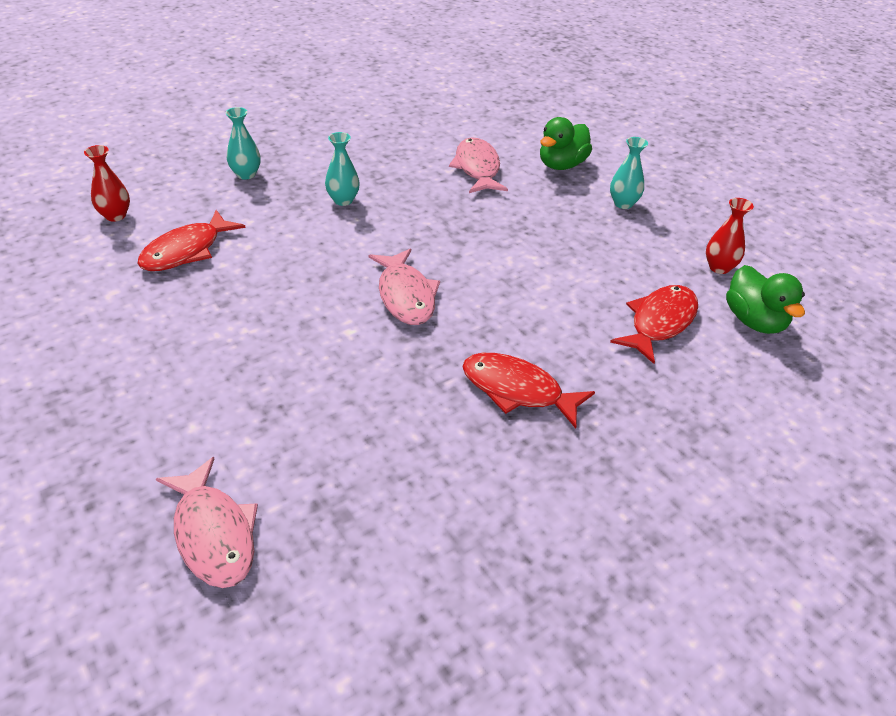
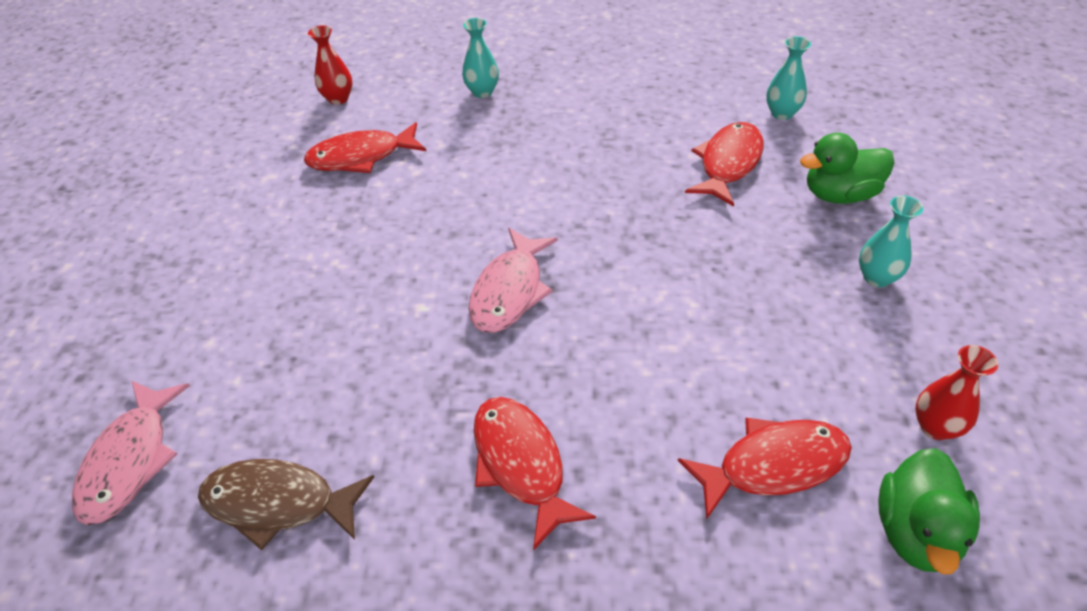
camera: 40 degrees right, 5 degrees up
turquoise vase [325,132,360,206] -> turquoise vase moved to [766,36,811,120]
pink fish [449,137,508,193] -> red fish [685,122,764,207]
none -> brown fish [198,459,374,550]

